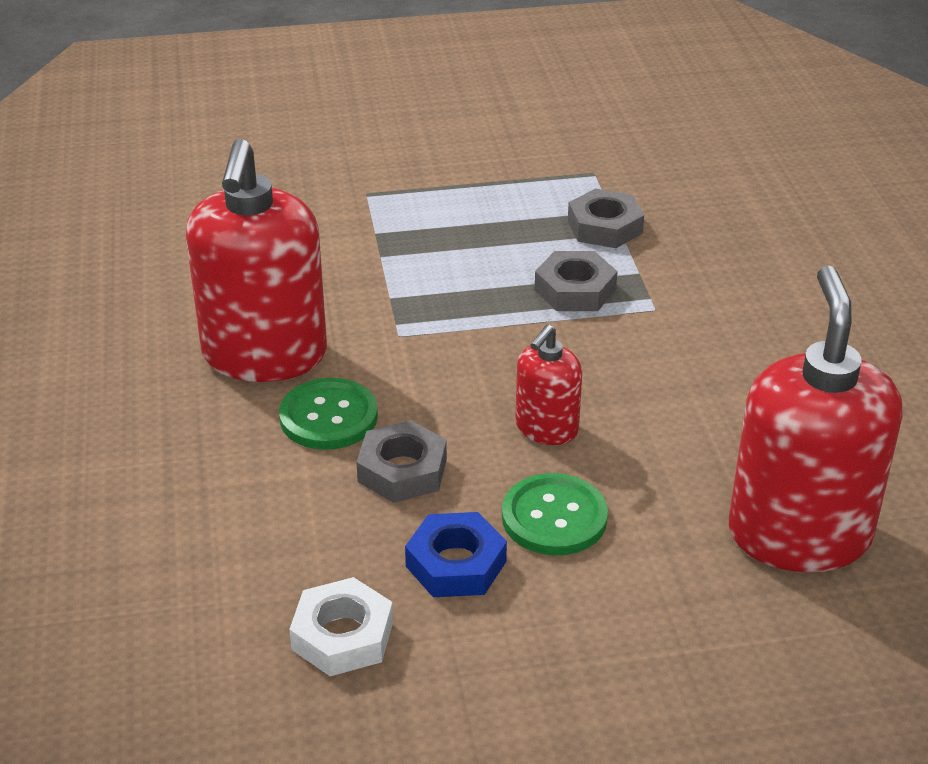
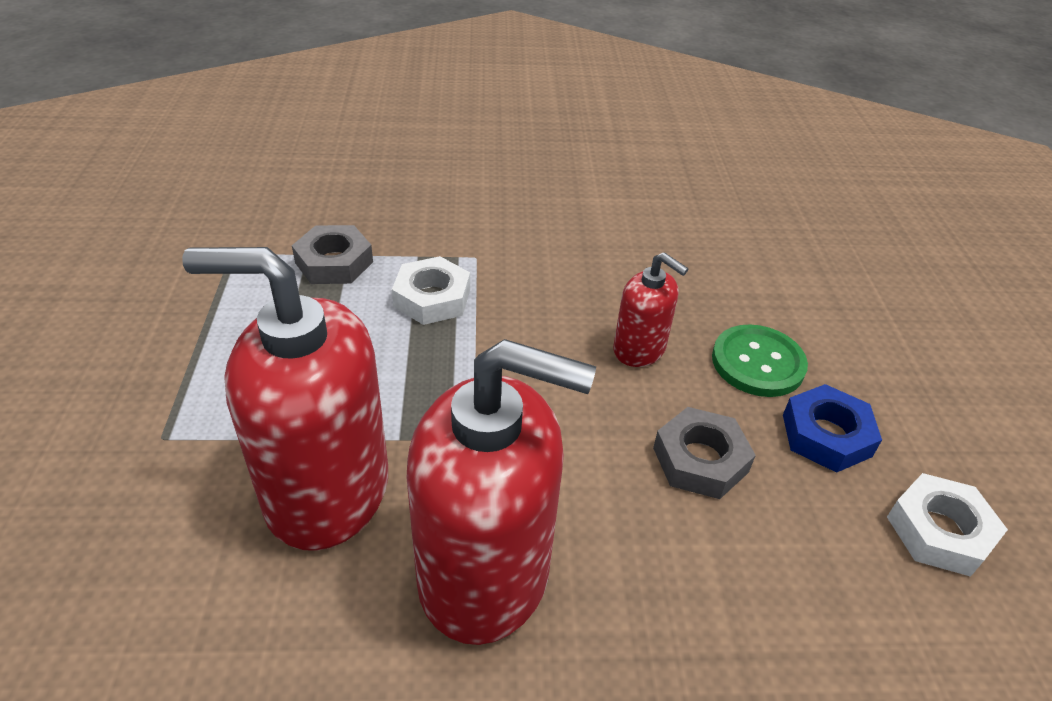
camera: 85 degrees left, 5 degrees up
green button [279,378,378,450] -> none
grey nut [535,251,618,311] -> white nut [392,256,470,325]
red soap dispenser [729,266,902,572] -> red soap dispenser moved to [182,247,388,551]

